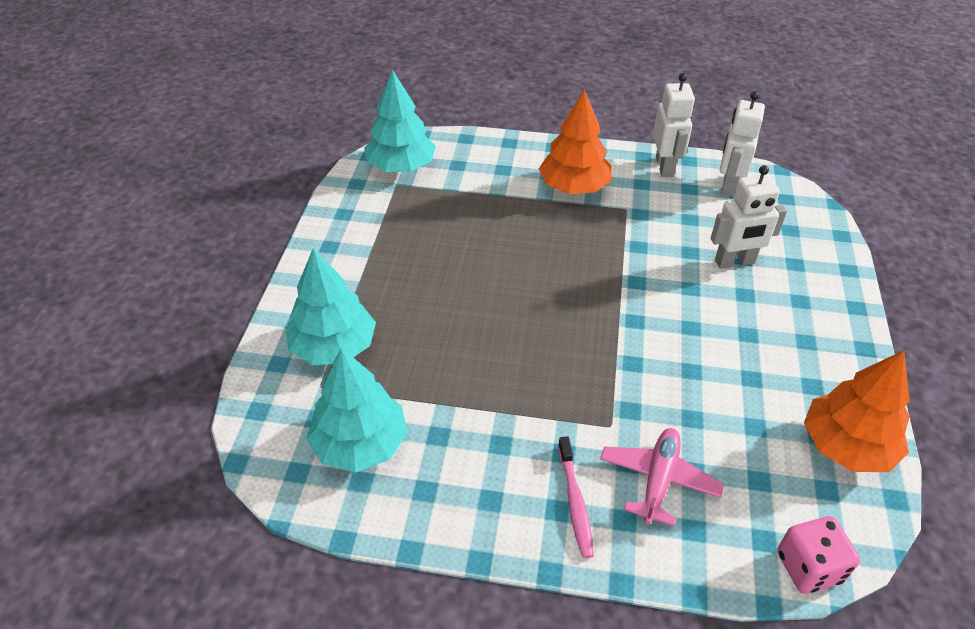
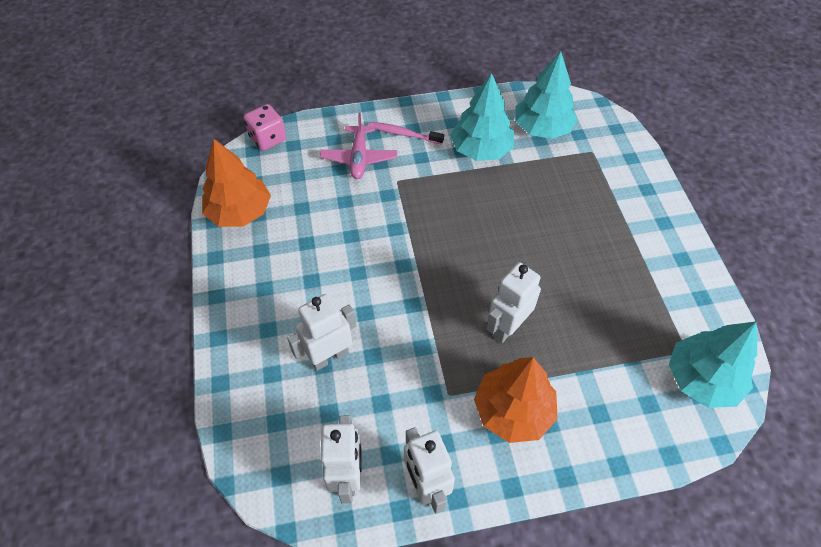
camera: 160 degrees right, 10 degrees up
turquoise tree [286,248,376,365] -> turquoise tree moved to [451,73,514,161]
pink toothbrush [558,436,594,558] -> pink toothbrush turned 45 degrees counterclockwise [369,122,444,145]
none -> white robot [486,262,541,343]

